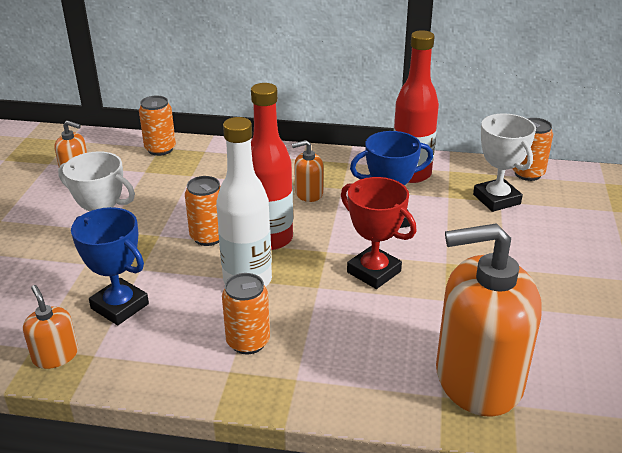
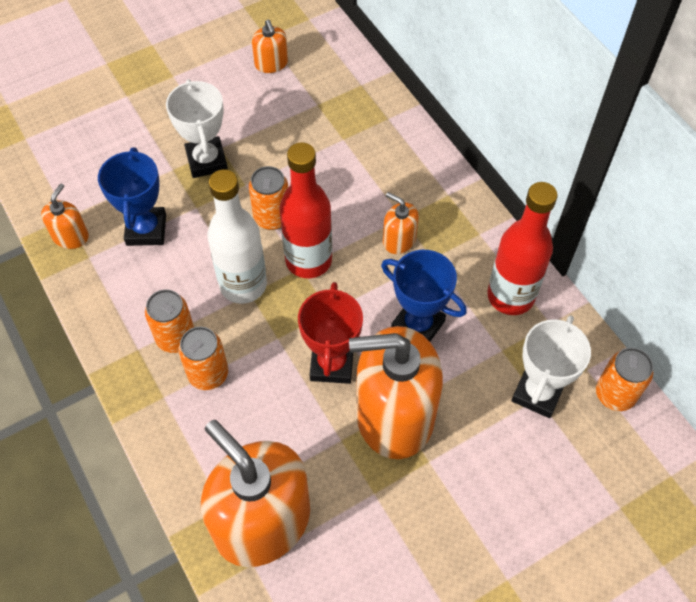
camera: 50 degrees right, 25 degrees up
orange can [139,96,176,156] -> orange can moved to [178,327,228,390]
none -> orange soap dispenser [349,326,443,459]

